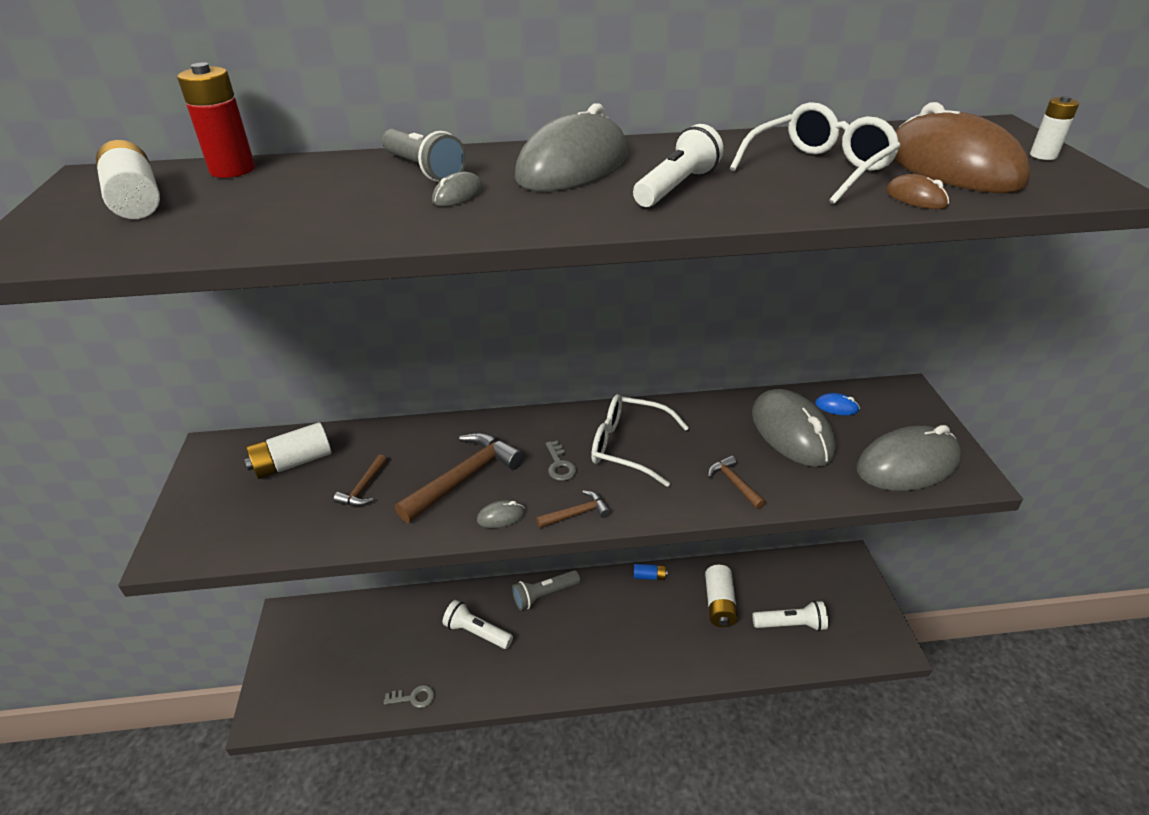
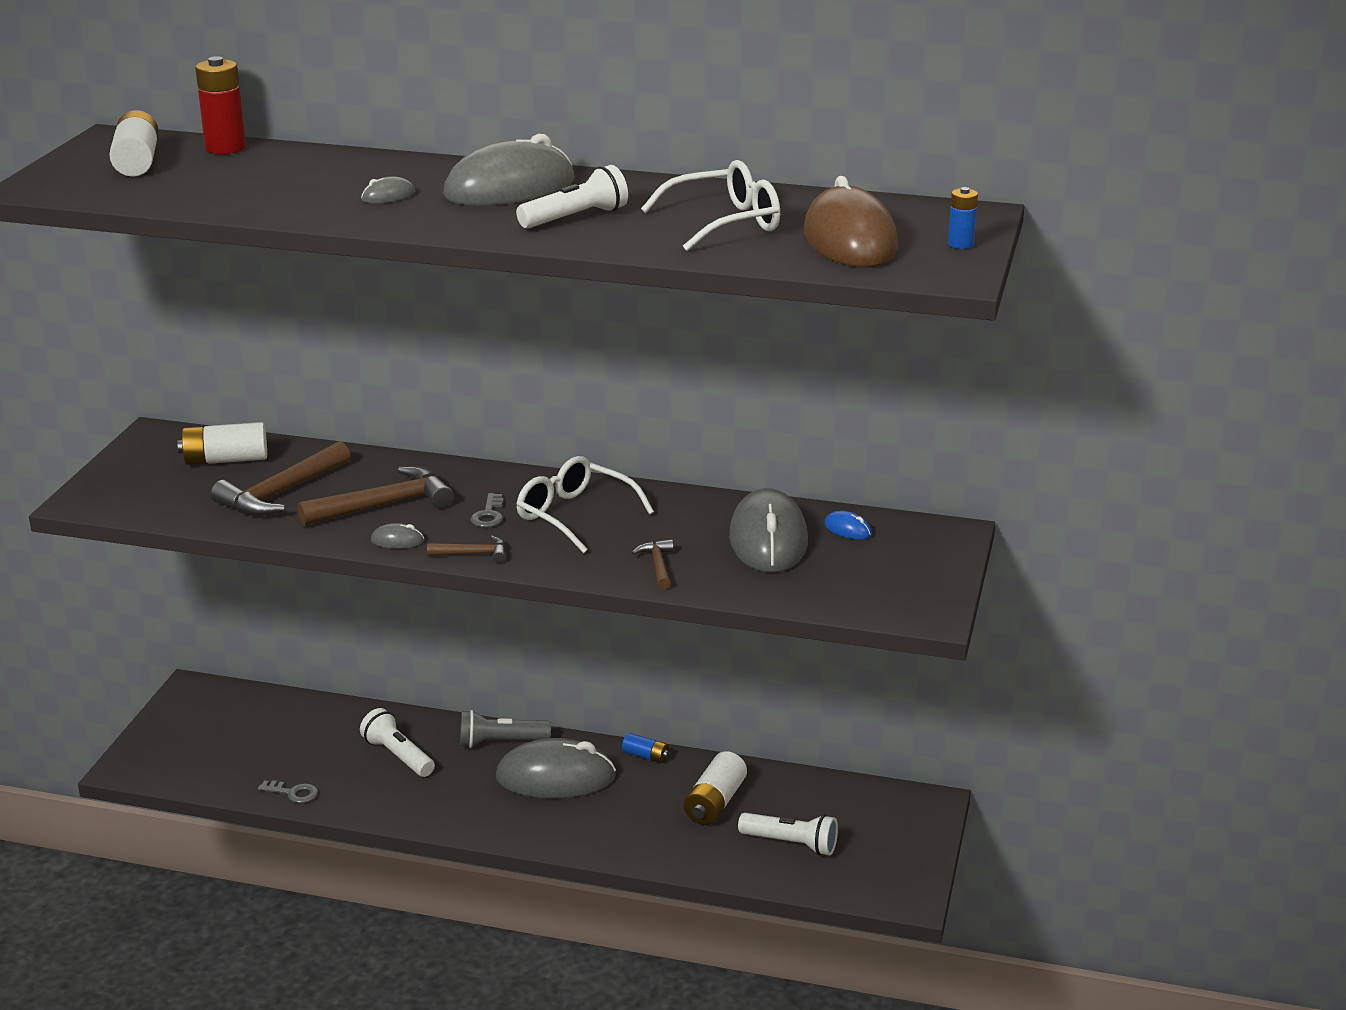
camera: 20 degrees right, 10 degrees down
brown hammer [333,455,387,506] -> brown hammer [211,441,351,516], size x1.97
grey flashlight [382,129,467,182] -> none
grey mouse [857,425,962,491] -> grey mouse moved to [496,738,616,799]
brown mouse [886,174,950,209] -> none
white battery [1030,96,1079,160] -> blue battery [948,187,978,249]

